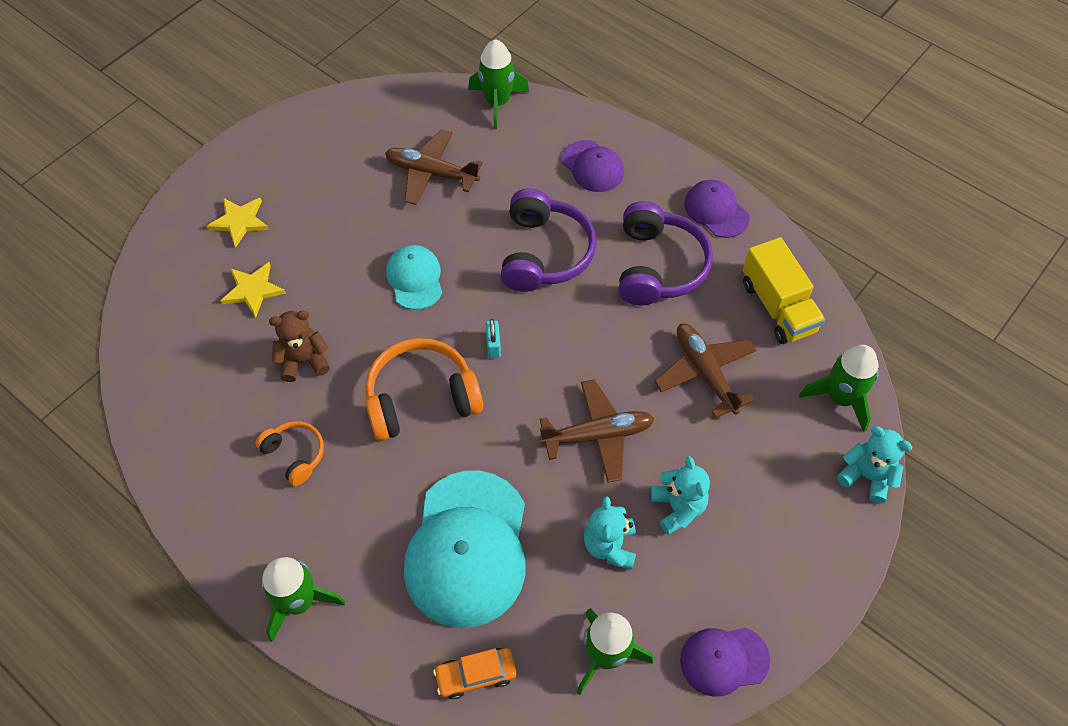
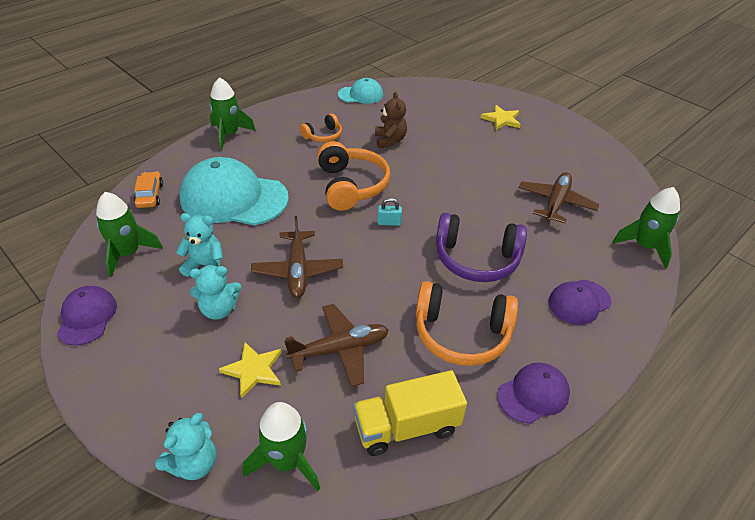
camera: 95 degrees right, 15 degrees down
yellow star [221,262,286,317] -> yellow star moved to [219,342,282,399]
turquoise cap [386,245,442,310] -> turquoise cap moved to [338,78,383,104]
purple headphones [619,201,713,305] -> orange headphones [416,281,518,366]

